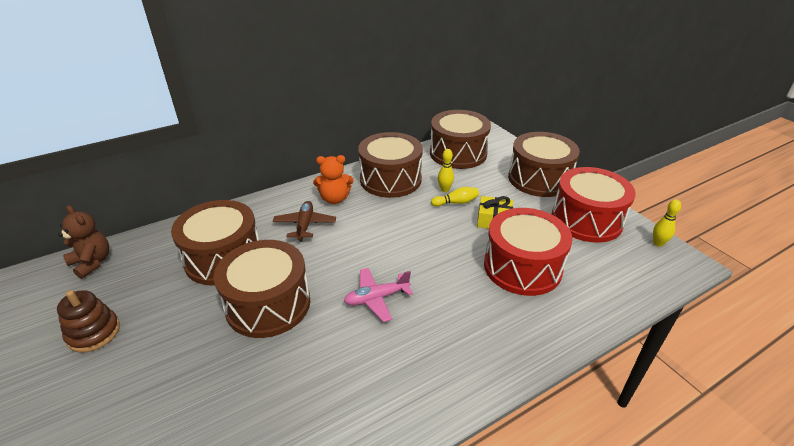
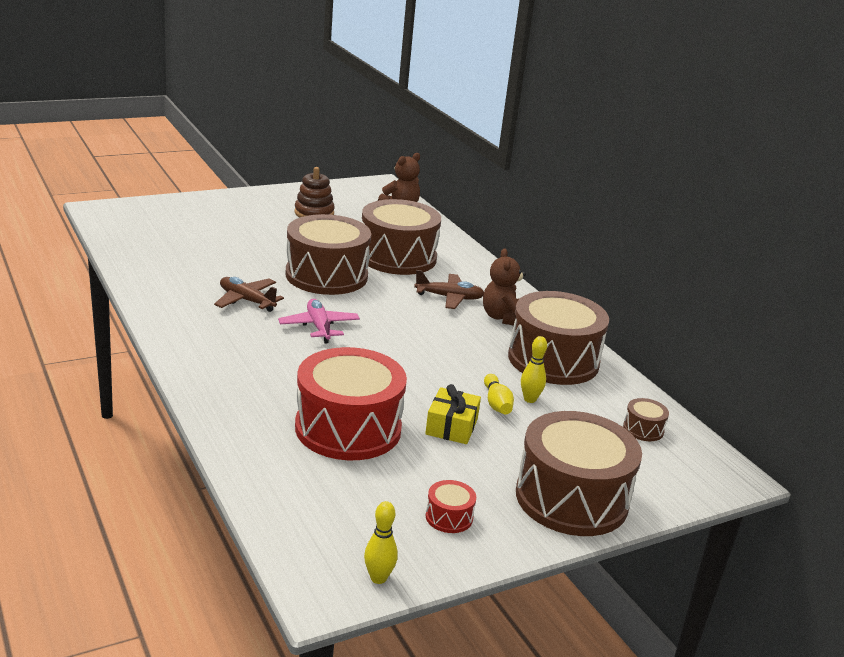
camera: 90 degrees right, 10 degrees down
orange teddy bear [313,155,354,204] -> brown teddy bear [483,248,526,326]
brown drum [430,110,491,169] -> brown drum [623,398,669,441], size x0.40
red drum [552,167,636,243] -> red drum [426,480,476,533], size x0.40
none -> brown plane [214,277,284,312]

